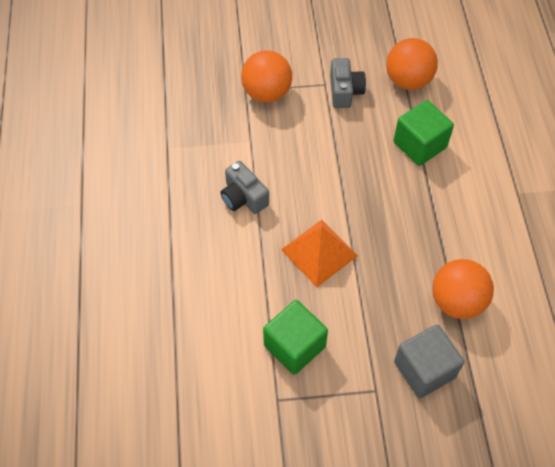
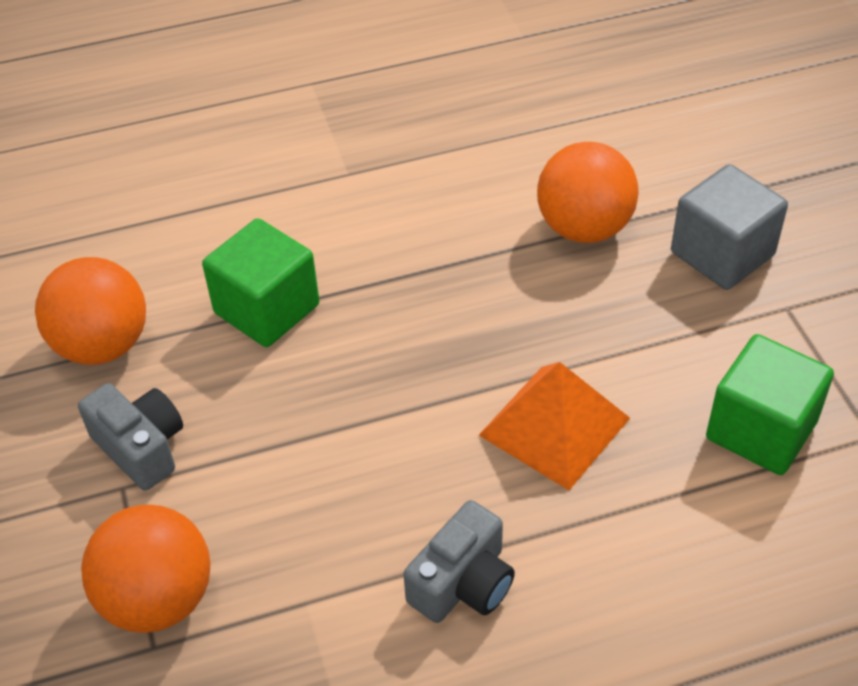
camera: 100 degrees left, 10 degrees down
grey camera [330,58,366,108] -> grey camera turned 60 degrees clockwise [78,383,183,491]

